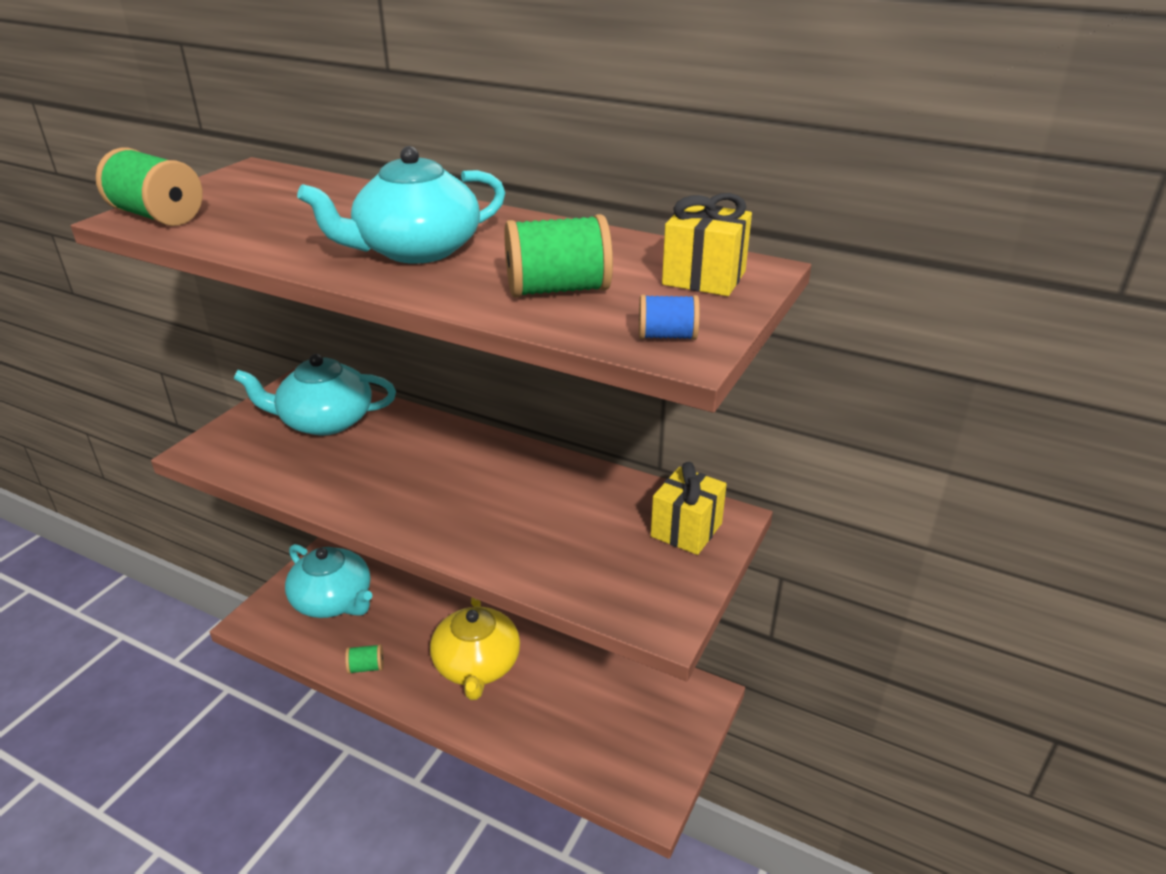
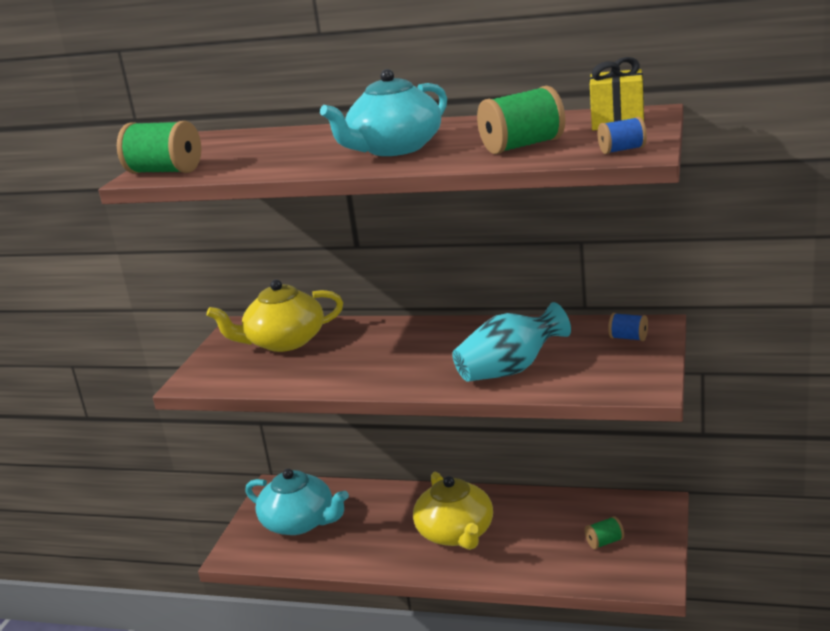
camera: 10 degrees left, 10 degrees down
turquoise teapot [233,354,396,435] -> yellow teapot [207,280,343,352]
green spool [345,644,384,674] -> green spool moved to [585,516,624,549]
yellow gift [651,462,727,555] -> blue spool [608,313,648,341]
none -> turquoise vase [452,302,571,382]

